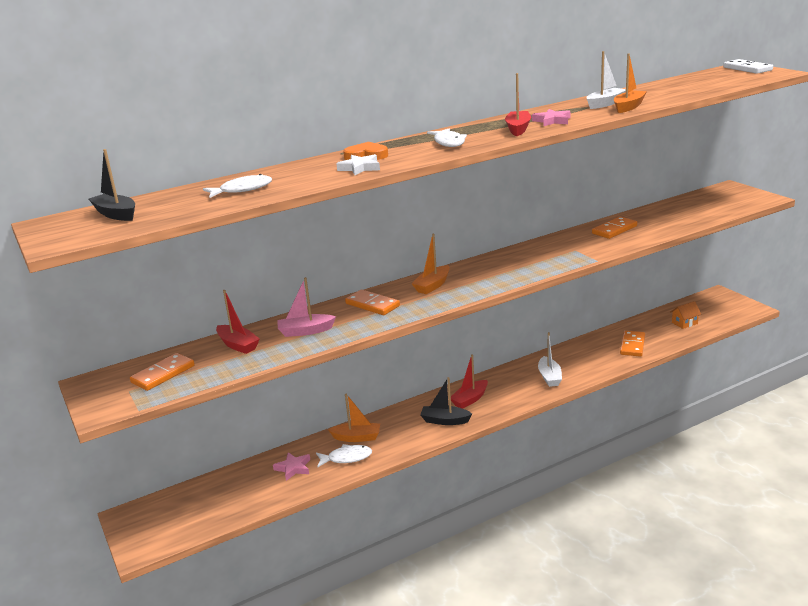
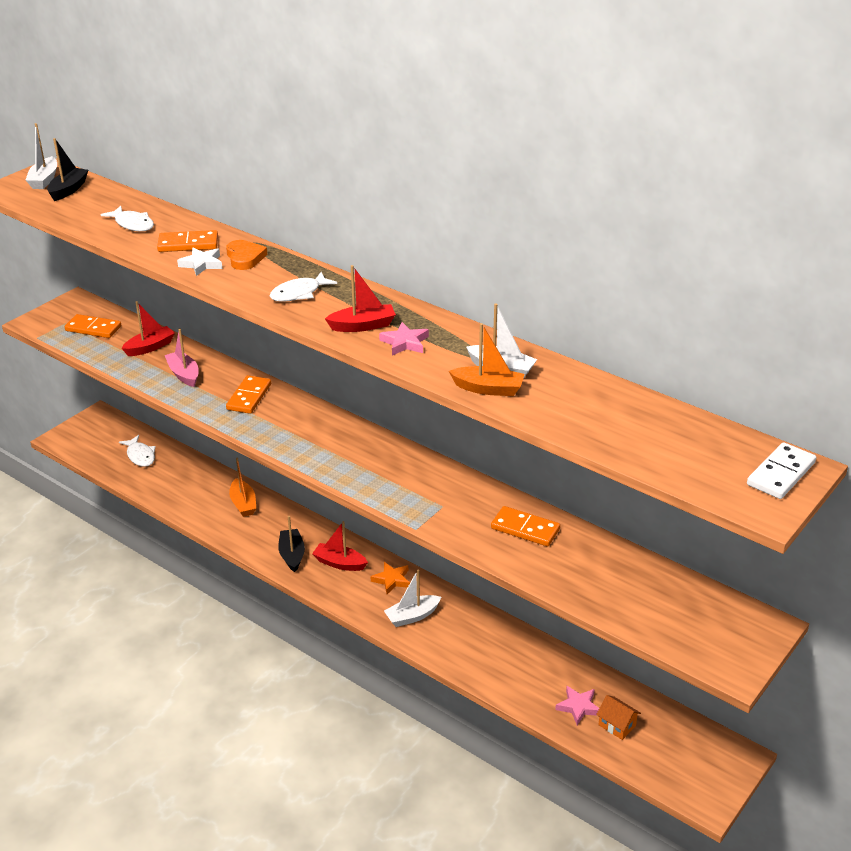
camera: 65 degrees right, 10 degrees up
red boat [216,290,260,354] -> red boat turned 150 degrees counterclockwise [121,301,175,356]
pink star [273,452,310,481] -> pink star moved to [555,686,599,725]
white fish [316,444,372,468] -> white fish moved to [119,435,156,467]
orange boat [411,234,450,294] -> none
orange domino [620,331,645,357] -> orange domino moved to [157,230,218,252]
none -> white boat [26,123,57,189]
none -> orange star [370,562,410,594]

